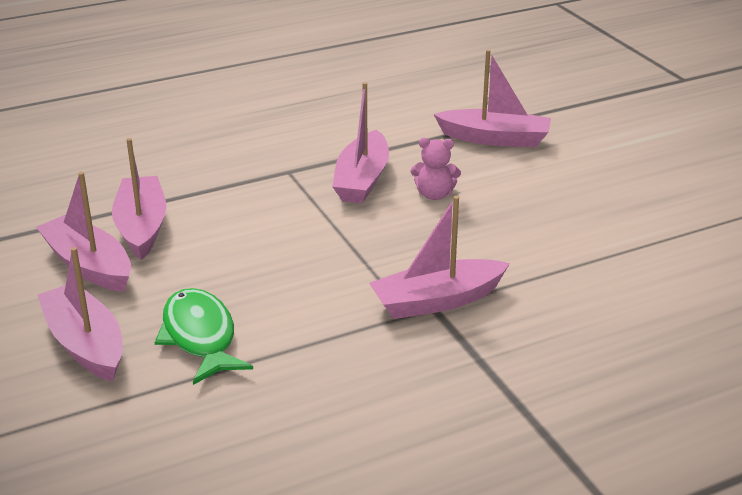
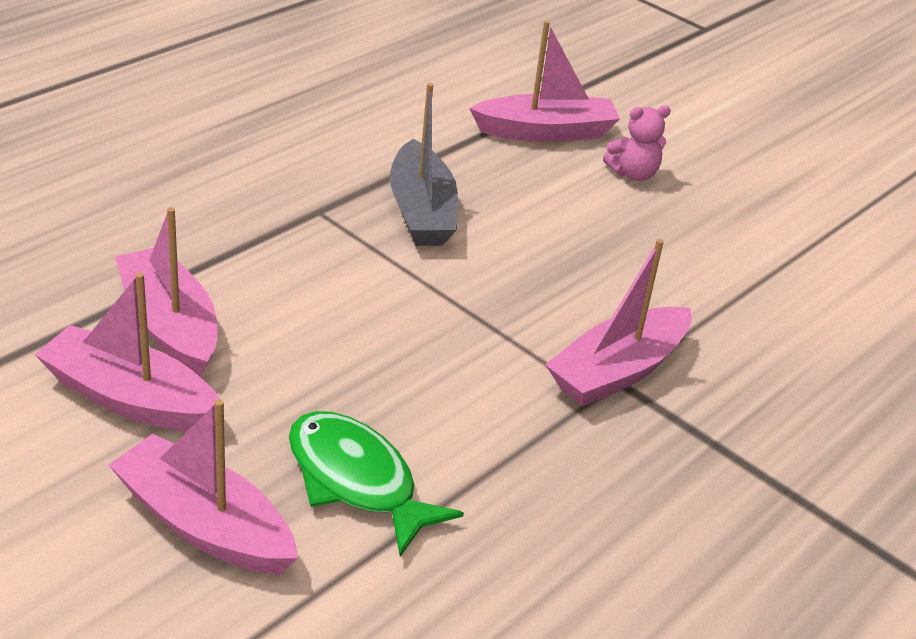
camera: 25 degrees left, 5 degrees up
pink boat [332,82,389,203] -> grey boat [390,83,458,246]
pink teddy bear [411,138,461,200] -> pink teddy bear moved to [603,105,671,181]

